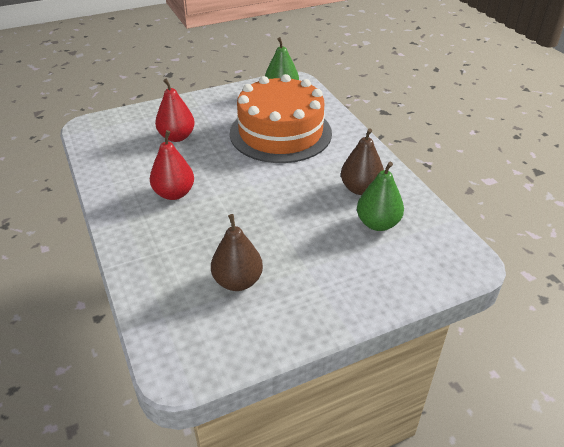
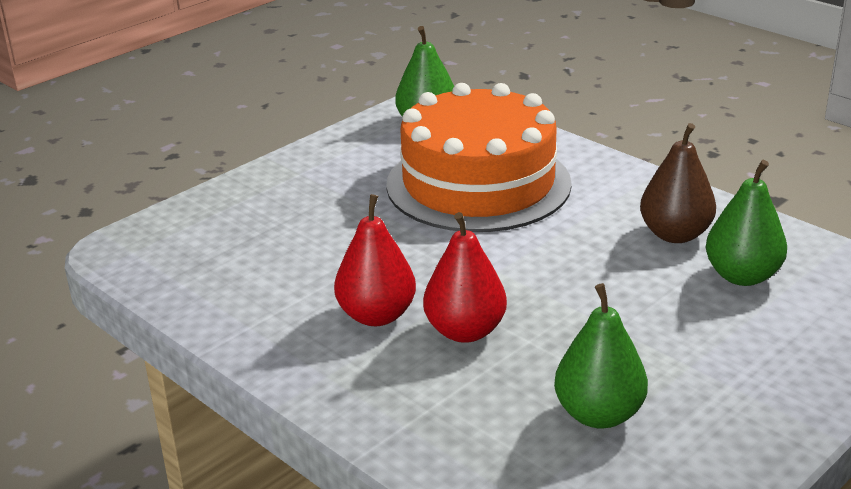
camera: 20 degrees left, 10 degrees down
red pear [155,79,195,142] -> red pear moved to [423,212,507,343]
brown pear [211,214,263,291] -> green pear [554,283,648,428]

